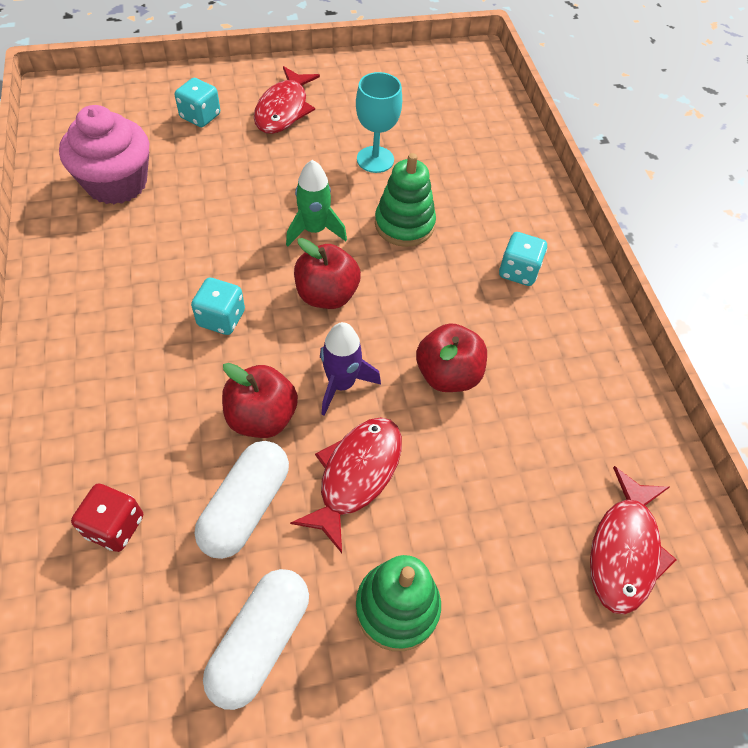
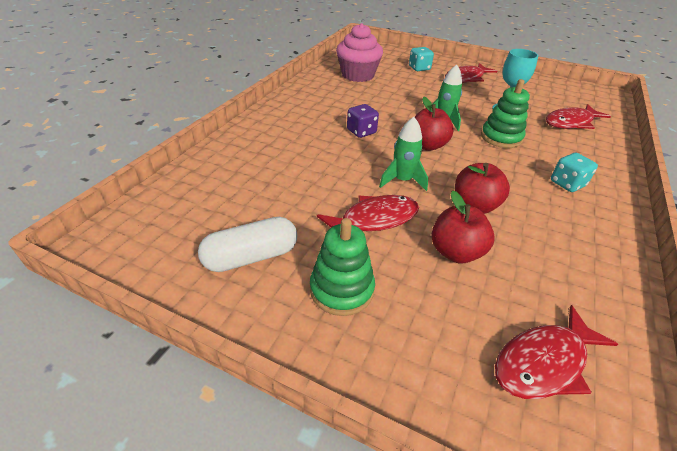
camera: 40 degrees right, 15 degrees down
red dice [71,483,143,552] -> none
turquoise dice [191,278,245,335] -> purple dice [347,104,379,138]
white capsule [194,441,289,559] -> none
red apple [222,363,298,438] -> red apple moved to [431,190,494,263]
purple rocket [320,322,381,416] -> green rocket [379,117,428,191]
none -> red fish [546,104,611,129]

